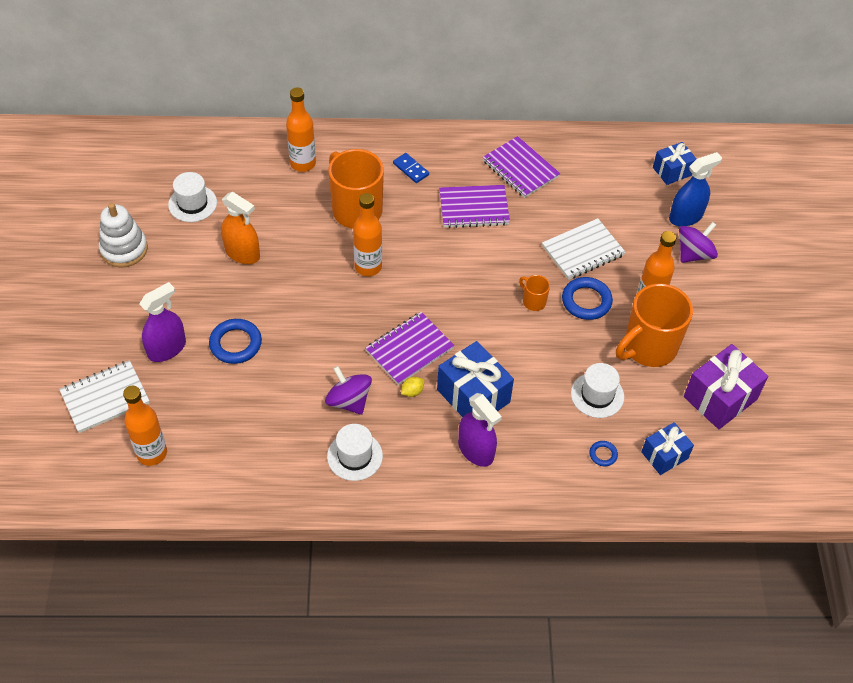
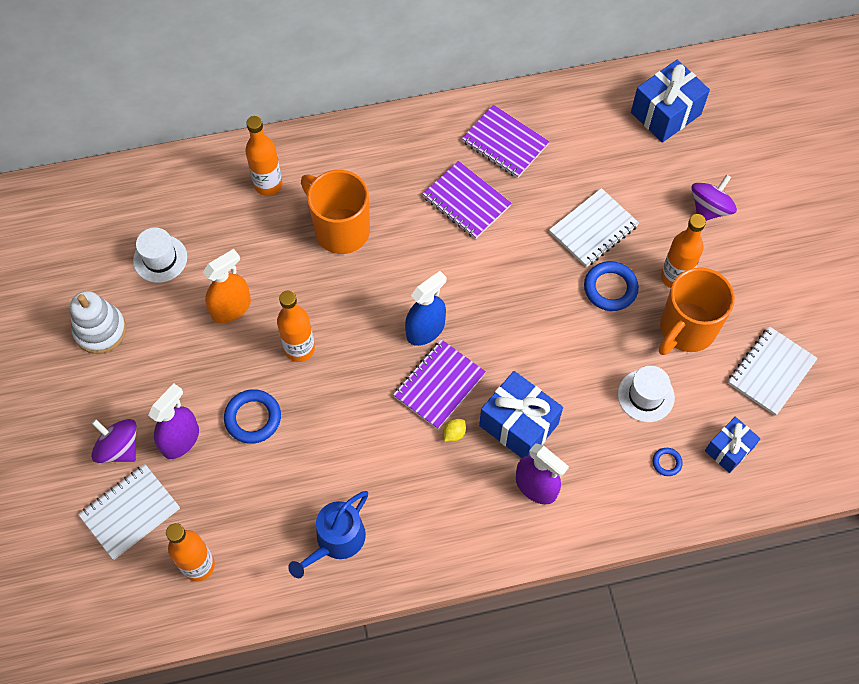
camera: 10 degrees left, 10 degrees up
orange spray bottle [221,192,260,264] -> orange spray bottle turned 60 degrees counterclockwise [203,249,251,323]
purple spinning top [325,366,372,415] -> purple spinning top moved to [91,419,137,463]
white hat [327,424,383,481] -> none
orange bottle [353,193,382,276] -> orange bottle moved to [277,290,315,362]
blue domino [393,153,429,183] -> none
purple notebook [439,185,510,228] -> purple notebook turned 60 degrees clockwise [423,161,512,239]
orange mug [519,275,550,311] -> none
blue gift [653,142,697,185] -> blue gift [631,60,710,143], size x1.63
blue spray bottle [669,152,722,227] -> blue spray bottle moved to [405,271,447,346]
purple gift [684,344,768,429] -> white notebook [728,326,818,416]
none -> blue watering can [288,491,368,578]

